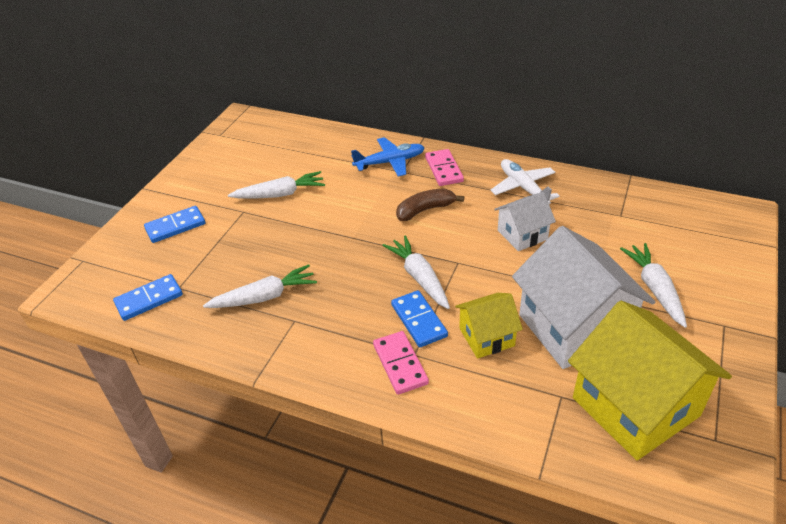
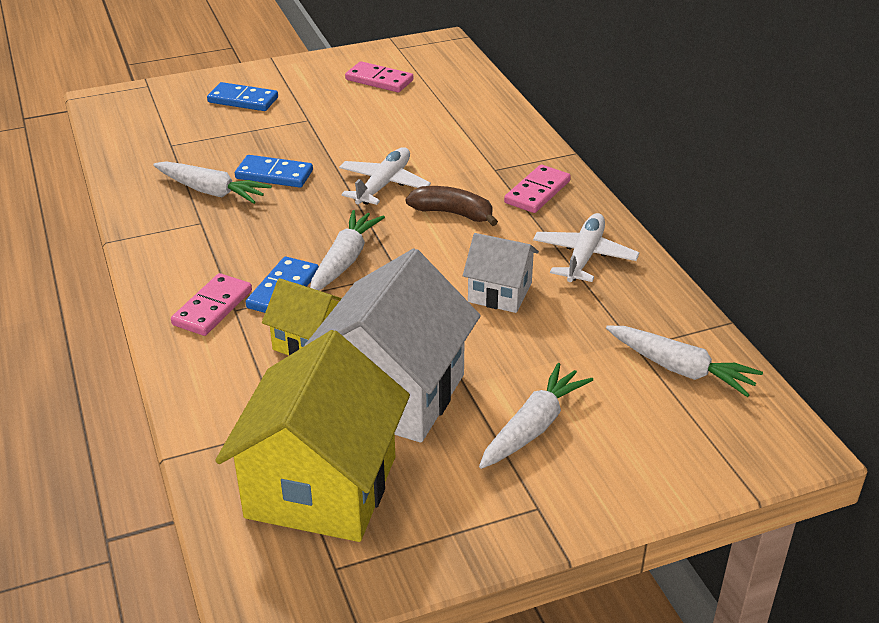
camera: 45 degrees right, 5 degrees down
blue domino [113,274,183,321] -> blue domino moved to [235,155,313,188]
white carrot [228,171,325,199] -> white carrot moved to [606,326,763,397]
blue plane [351,137,425,177] -> none
none -> white plane [339,147,431,205]
none -> pink domino [345,61,413,92]

